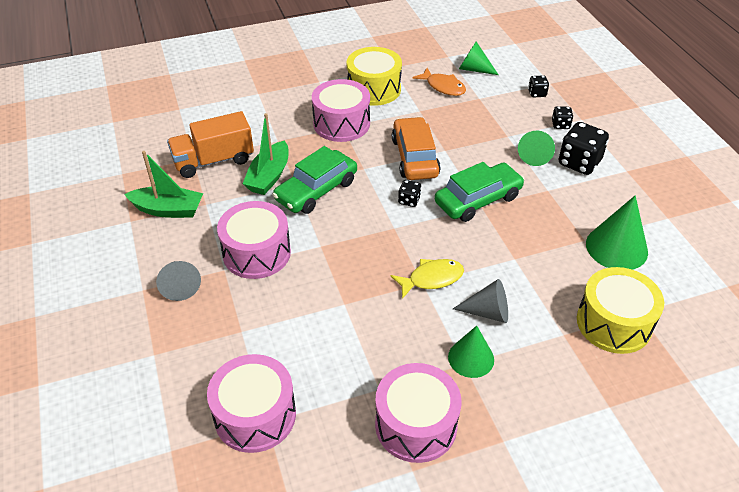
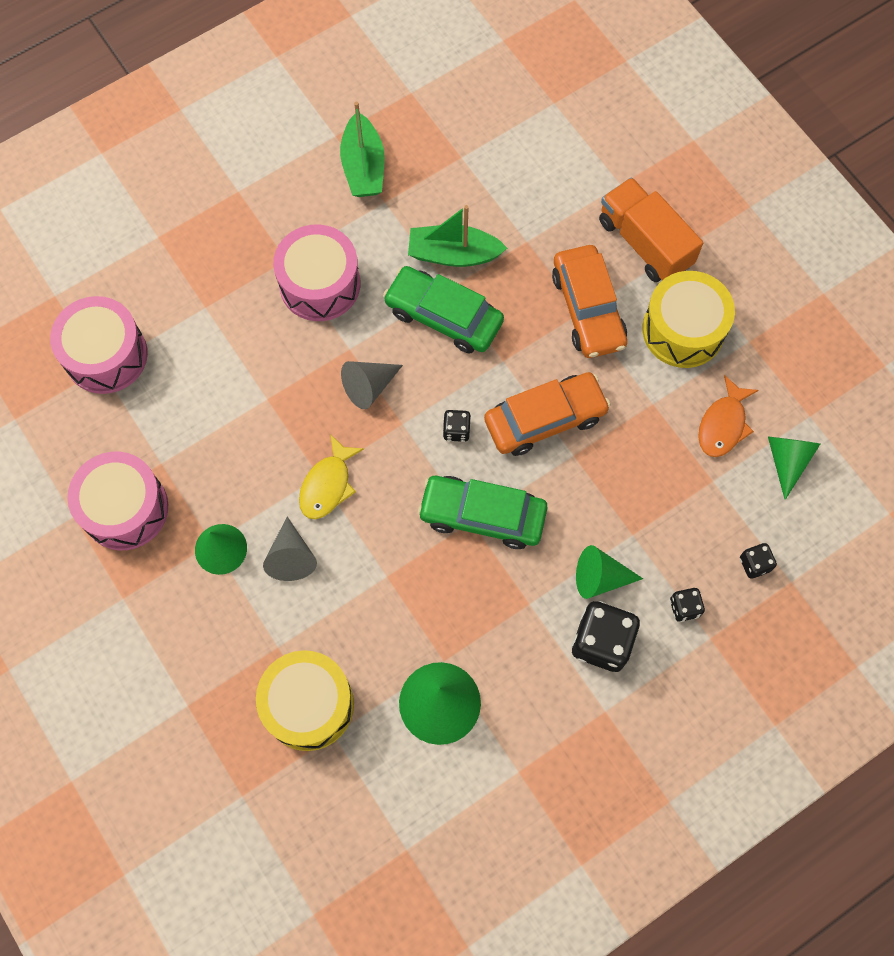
camera: 75 degrees right, 25 degrees up
grey cone [156,261,201,301] -> grey cone moved to [341,361,403,409]
orange truck [167,111,254,178] -> orange truck moved to [599,177,703,282]
pink drum [312,79,370,142] -> orange car [552,245,627,358]
yellow fish [390,259,464,299] -> yellow fish turned 60 degrees clockwise [299,434,364,519]
green car [435,162,525,222] -> green car turned 150 degrees clockwise [417,476,547,549]

